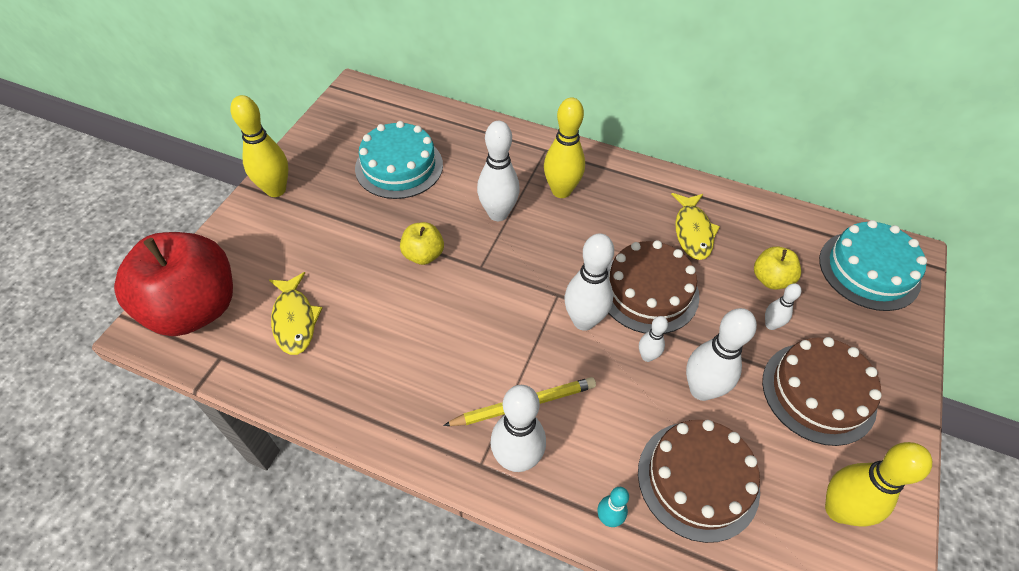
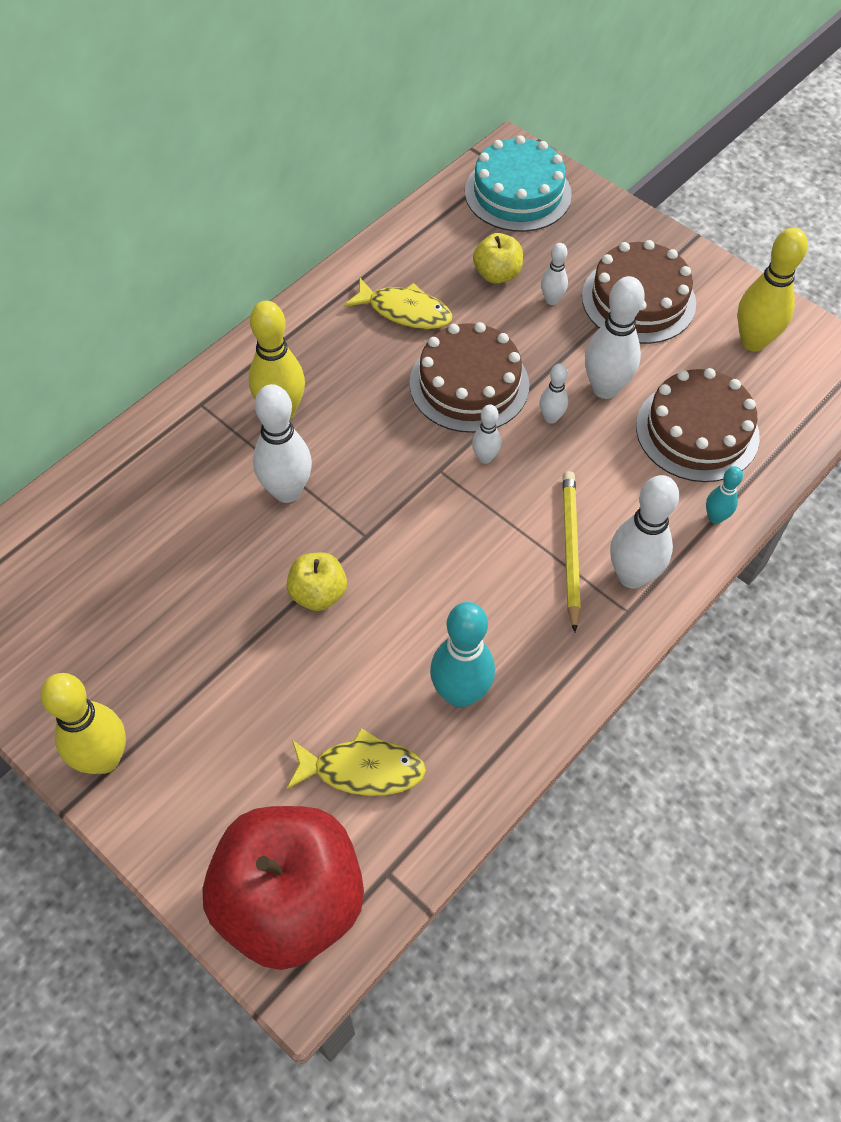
camera: 70 degrees left, 5 degrees up
turquoise cake [355,121,443,199] -> none
white bowling pin [564,233,614,331] -> white bowling pin [472,404,501,464], size x0.52
none -> turquoise bowling pin [430,602,495,708]

